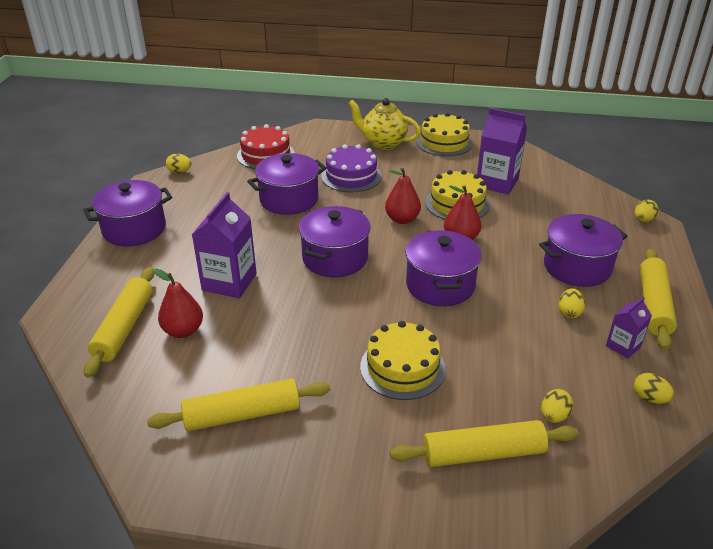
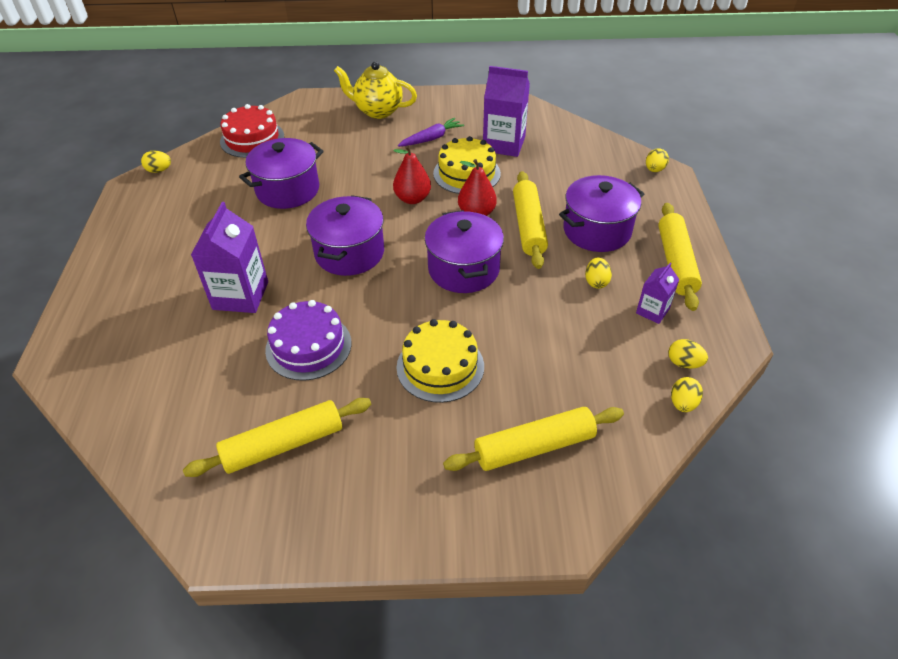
camera: 10 degrees left, 10 degrees up
purple pot [83,180,172,246] -> none
yellow rolling pin [84,267,154,378] -> yellow rolling pin moved to [513,171,548,269]
red pear [153,269,203,338] -> none
purple cake [321,144,382,192] -> purple cake moved to [265,300,352,381]
yellow cake [416,113,473,156] -> none
yellow egg [541,389,573,423] -> yellow egg moved to [671,377,703,412]
none -> purple carrot [398,118,464,147]

